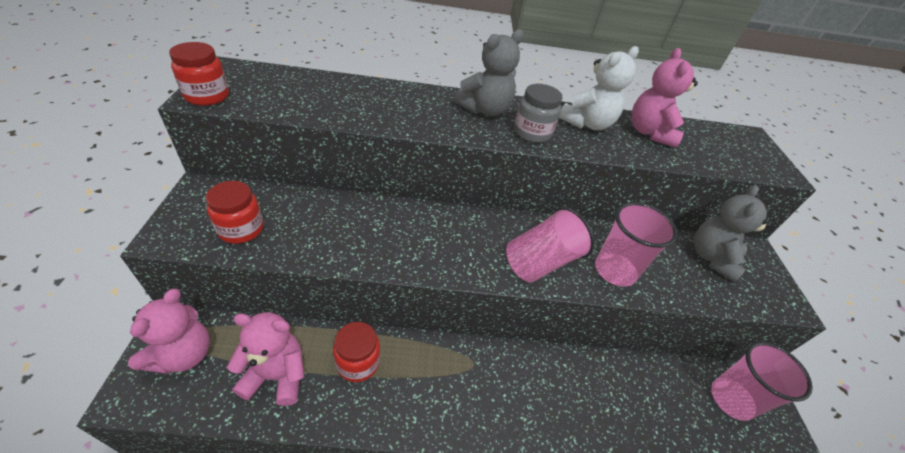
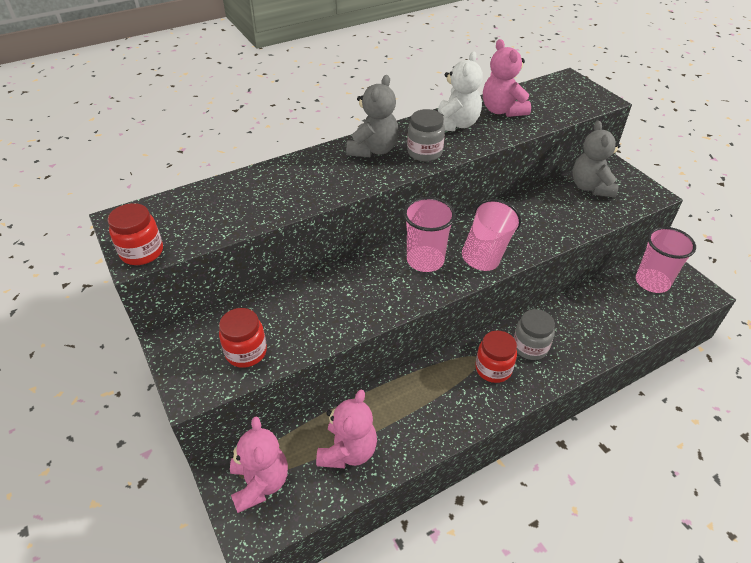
camera: 25 degrees left, 0 degrees up
pink teddy bear [227,312,305,406] -> pink teddy bear turned 135 degrees clockwise [316,390,377,468]
red jar [333,322,380,382] -> red jar moved to [475,330,517,383]
pink cup [595,202,678,287] -> pink cup moved to [404,197,455,272]
none -> grey jar [514,309,555,360]

